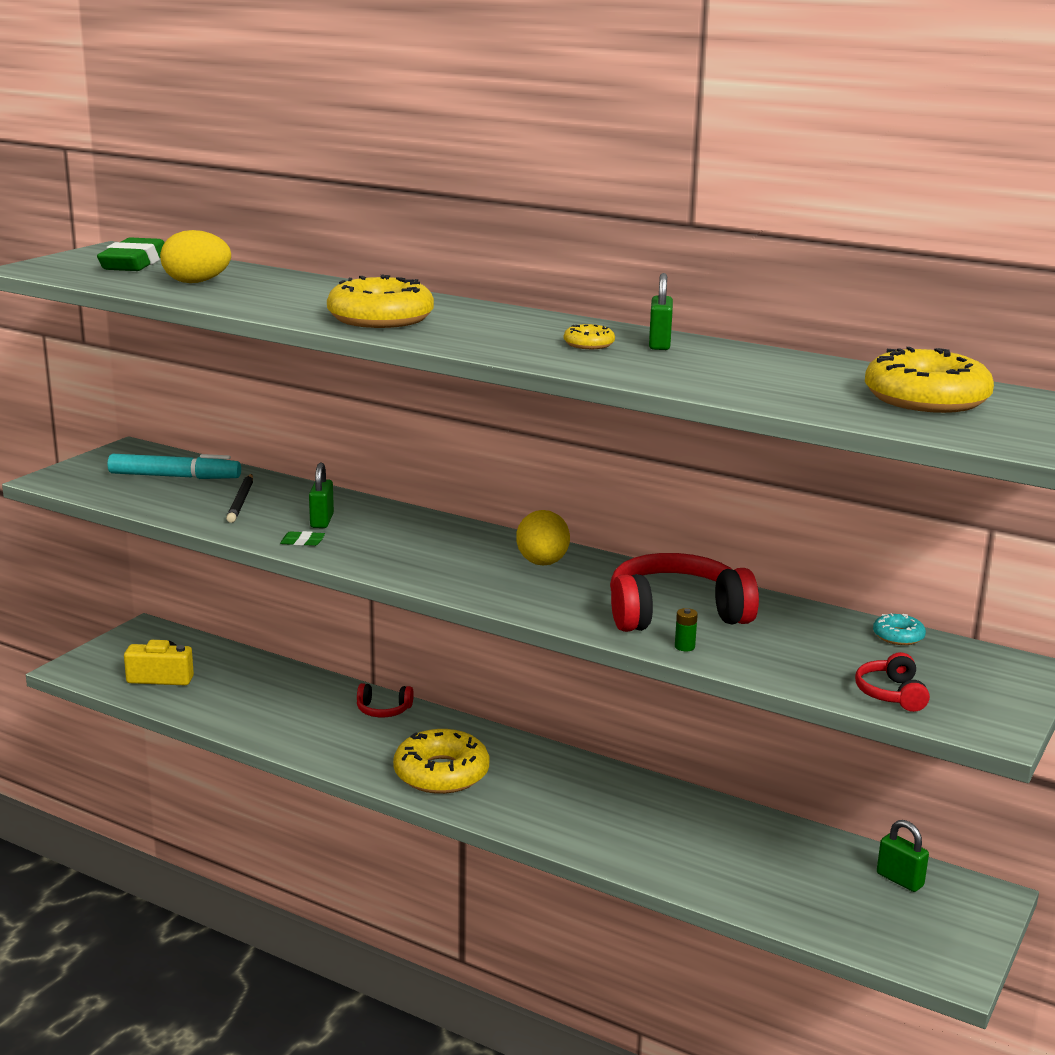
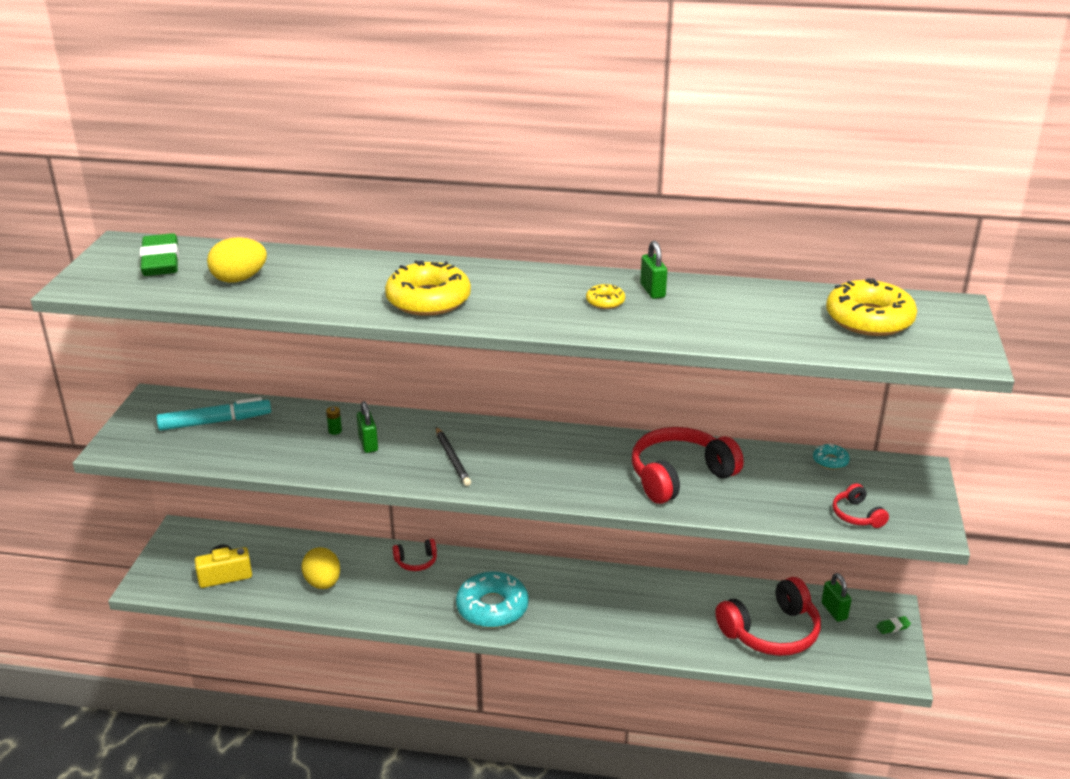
camera: 20 degrees left, 10 degrees up
black pencil [226,474,253,523] -> black pencil moved to [436,427,471,486]
green eraser [280,531,325,546] -> green eraser moved to [876,616,911,634]
yellow donut [393,729,489,794] -> turquoise donut [456,571,529,628]
yellow egg [516,510,570,566] -> yellow egg moved to [302,547,340,589]
green battery [675,608,698,651] -> green battery moved to [326,407,342,435]
green padlock [877,820,929,892] -> green padlock turned 45 degrees clockwise [821,573,852,622]
none -> red headphones [715,577,821,656]

